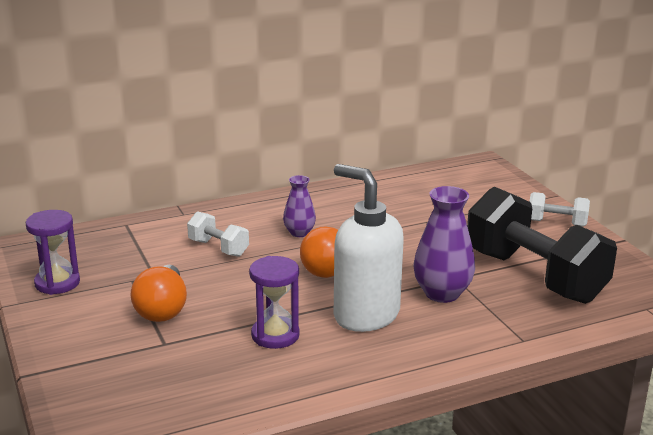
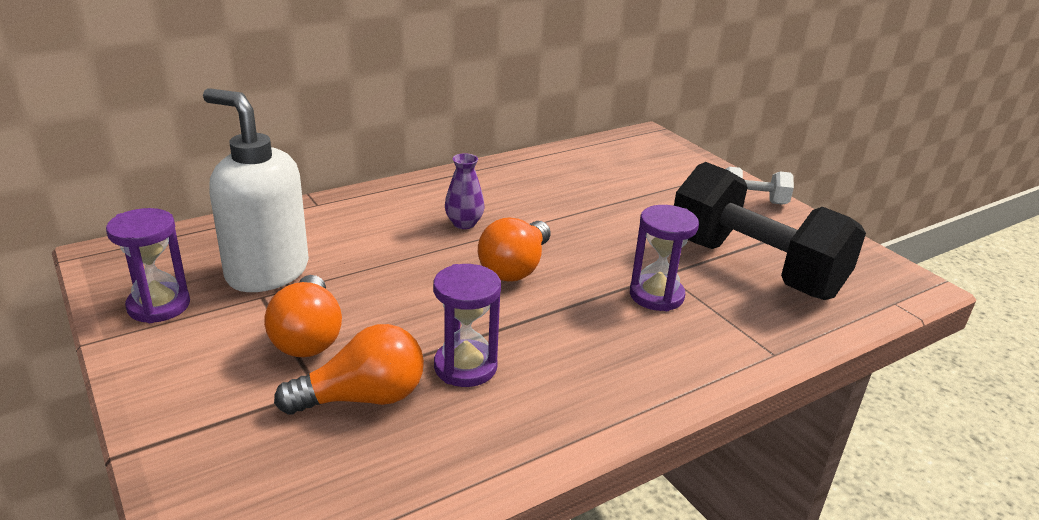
camera: 10 degrees left, 5 degrees up
white dumbbell [187,211,249,257] -> none
white soap dispenser [334,164,404,332] -> white soap dispenser moved to [203,88,309,292]
purple vase [413,186,475,303] -> purple hourglass [630,205,699,311]
none -> orange light bulb [274,324,424,415]

